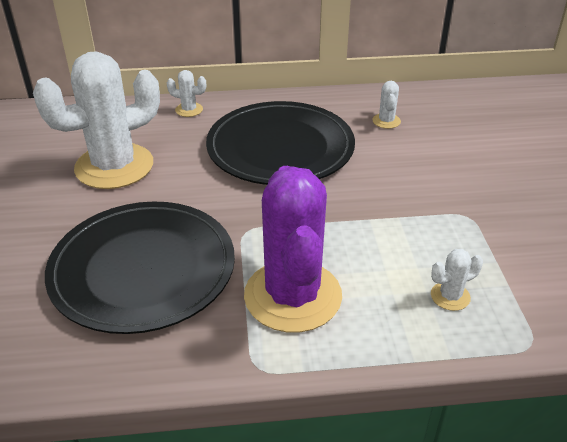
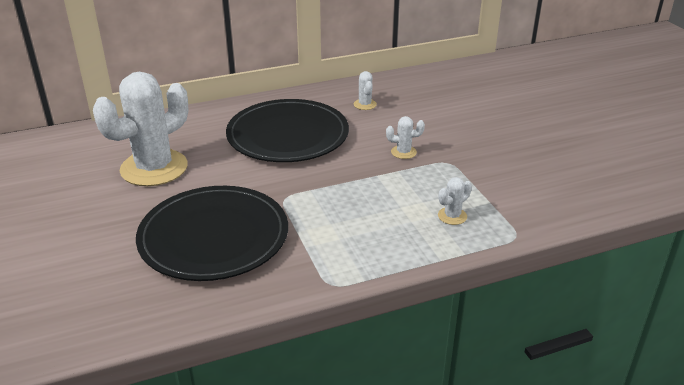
camera: 15 degrees left, 5 degrees down
white cactus [167,70,206,117] -> white cactus moved to [386,116,425,159]
purple cactus [244,166,342,332] -> none

